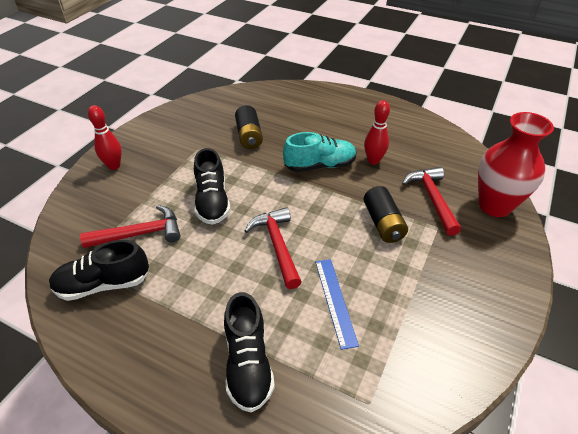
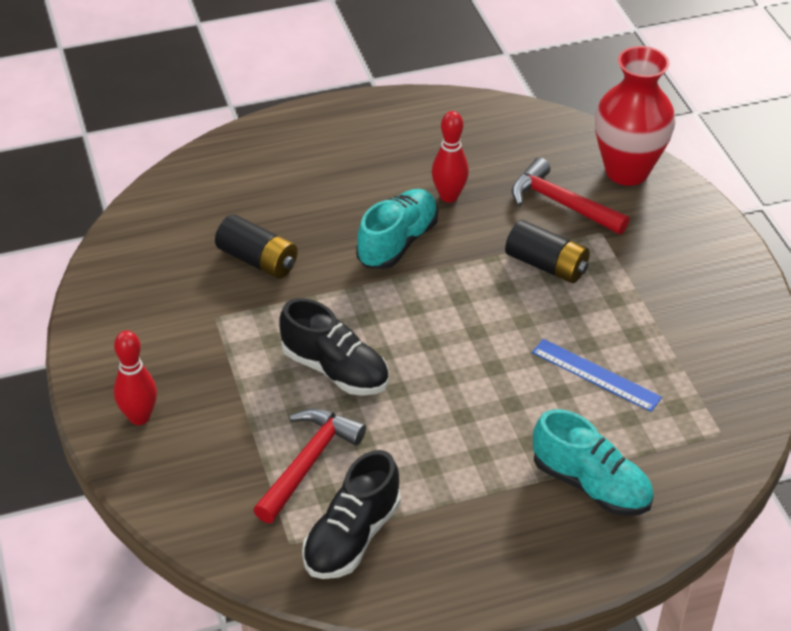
camera: 45 degrees left, 0 degrees up
black shoe [224,292,275,412] -> turquoise shoe [533,409,654,516]
red hammer [244,207,302,289] -> none

